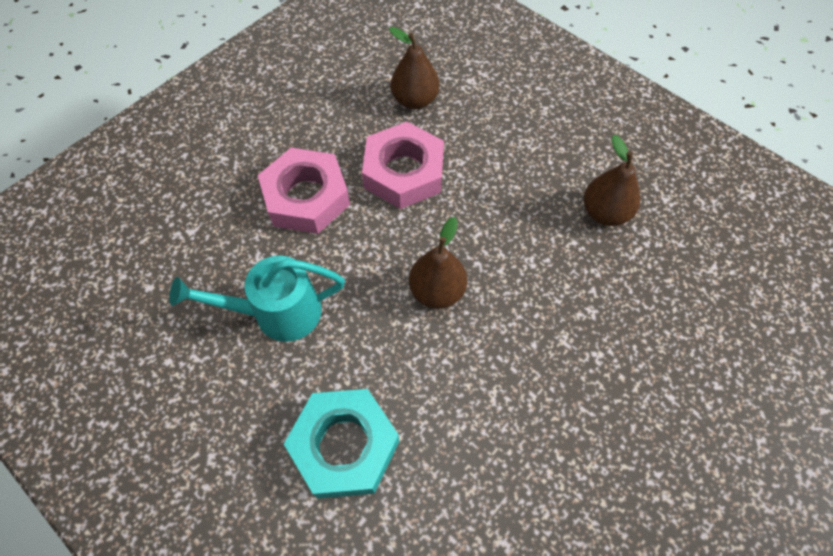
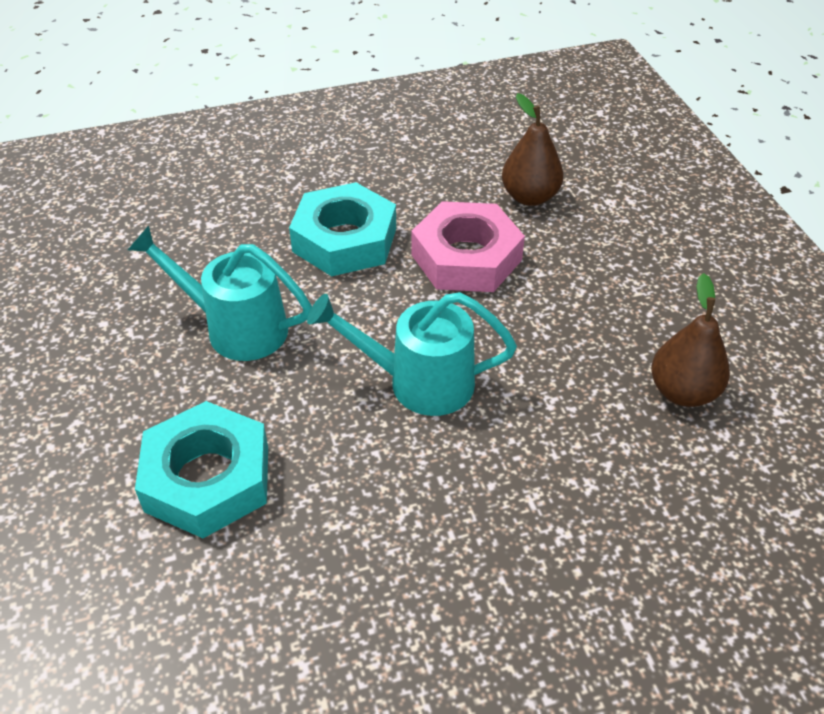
camera: 30 degrees right, 15 degrees down
pink nut [258,148,350,234] -> turquoise nut [289,182,396,276]
brown pear [409,217,467,309] -> turquoise watering can [307,292,517,416]

